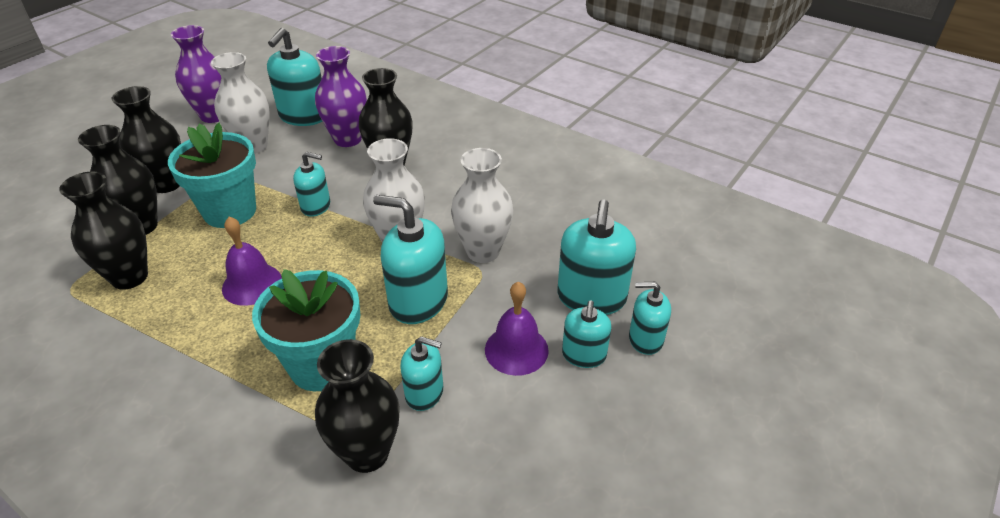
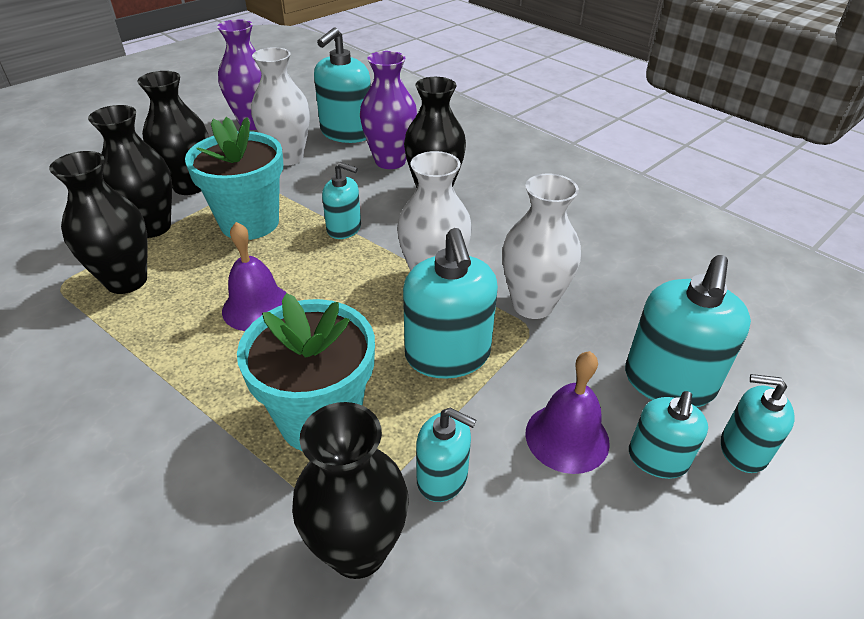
camera: 10 degrees right, 0 degrees up
turquoise soap dispenser [373,195,448,324] -> turquoise soap dispenser turned 135 degrees counterclockwise [403,228,498,379]

